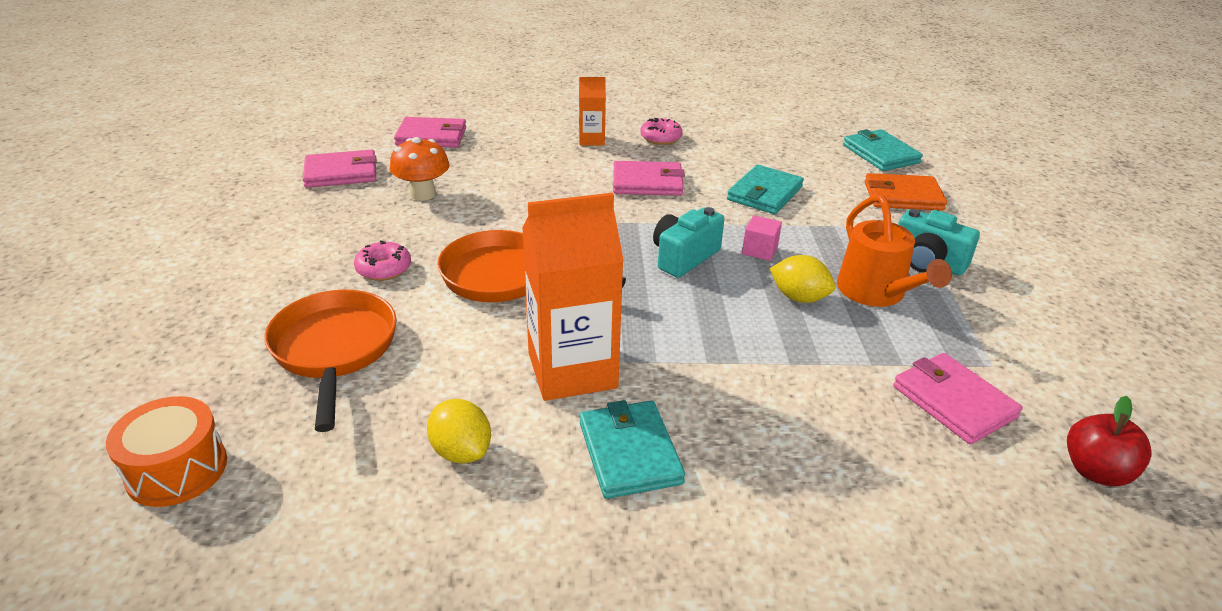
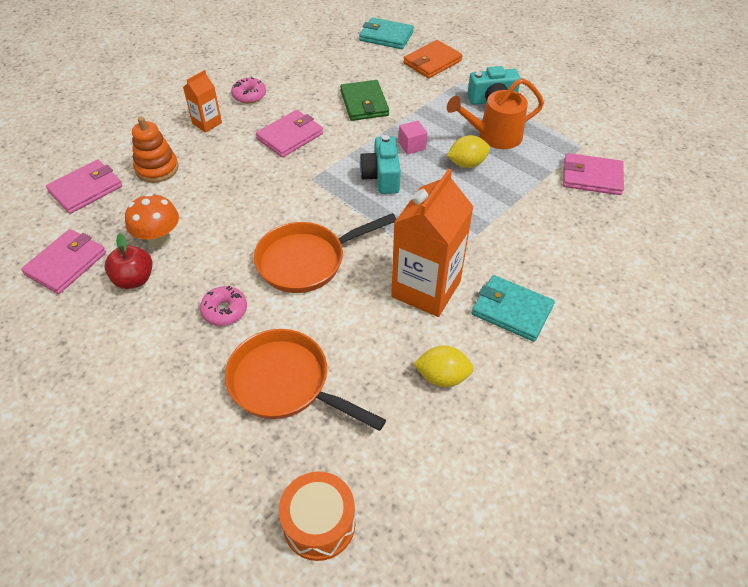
camera: 45 degrees left, 15 degrees up
turquoise wallet [727,165,804,214] -> green wallet [340,80,389,121]
orange watering can [837,195,952,307] -> orange watering can turned 135 degrees clockwise [447,78,544,149]
red apple [1067,396,1152,486] -> red apple moved to [104,233,152,289]
none -> orange stacking toy [132,116,179,183]

